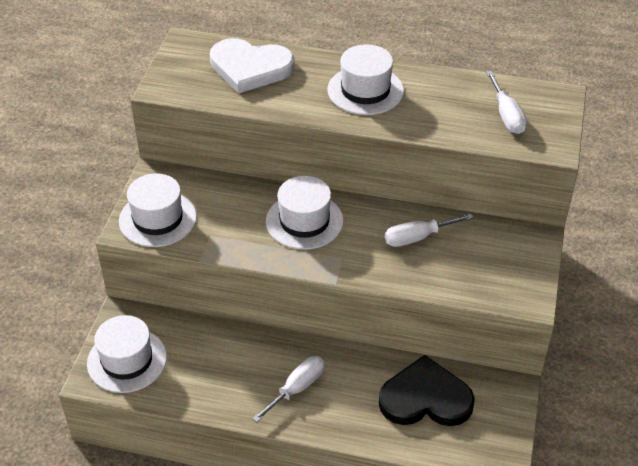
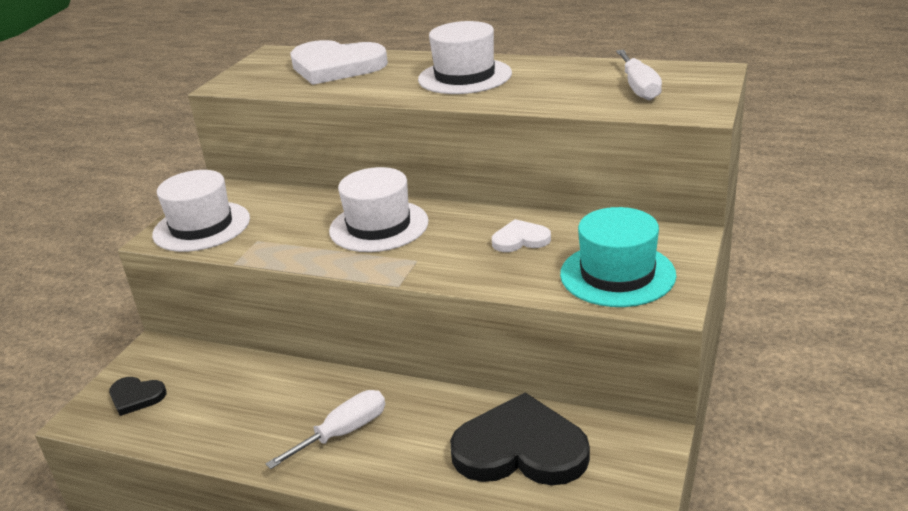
camera: 10 degrees right, 15 degrees down
white hat [87,315,167,393] -> black heart [109,377,166,416]
white screwdriver [385,214,474,247] -> white heart [492,219,551,252]
none -> turquoise hat [560,207,676,307]

